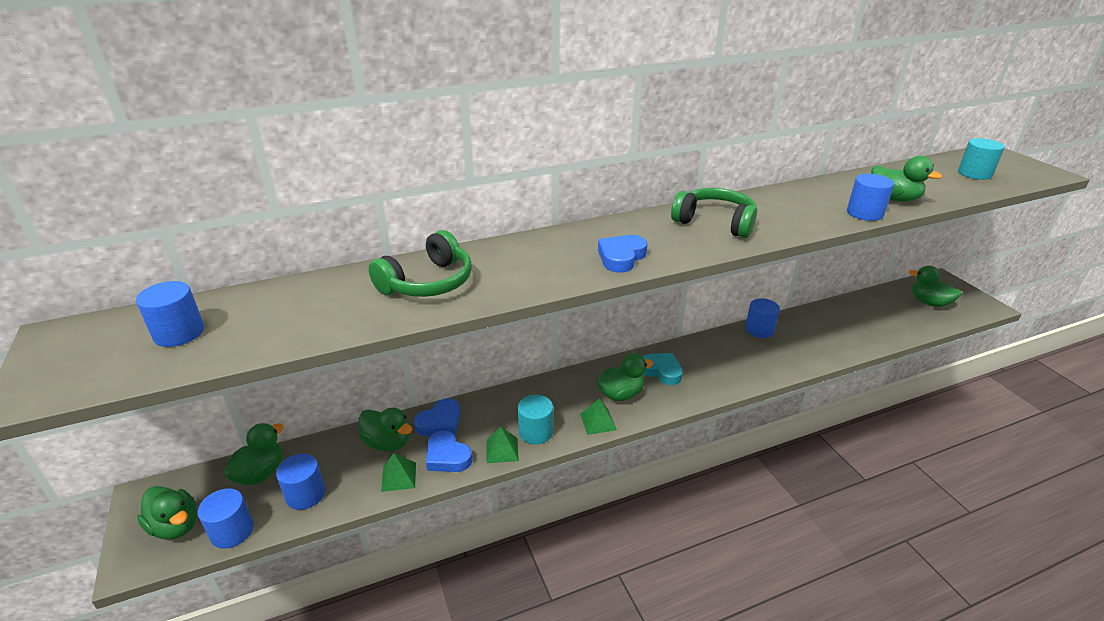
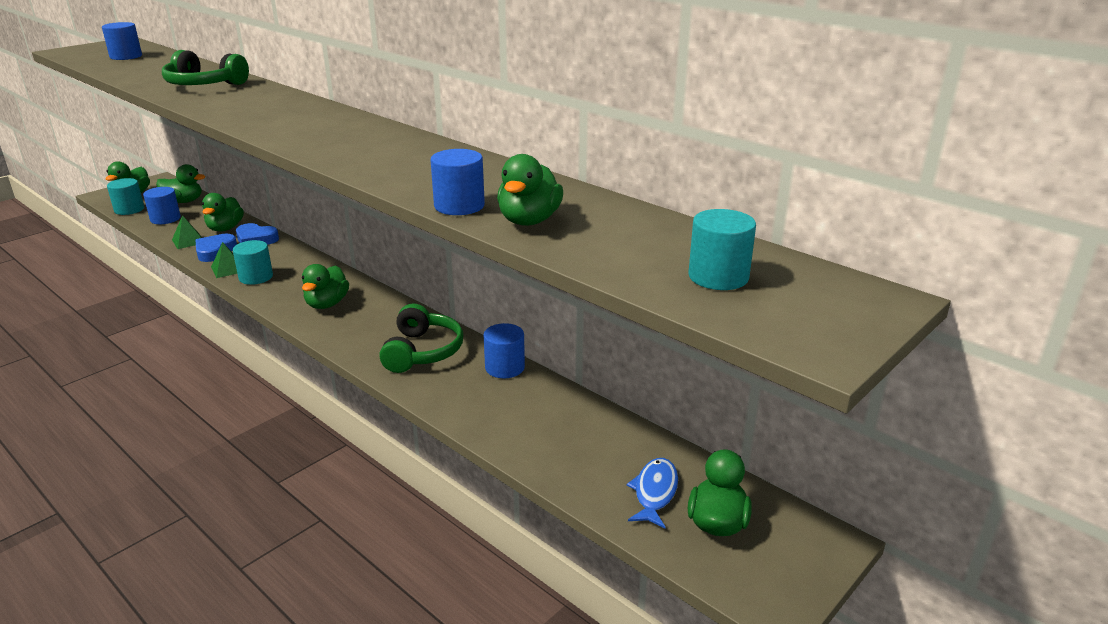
camera: 65 degrees right, 5 degrees down
blue cylinder [198,488,254,549] -> turquoise cylinder [107,178,144,215]
green pyramid [580,398,617,435] -> none
green duck [596,353,653,401] -> green duck turned 60 degrees clockwise [302,264,349,309]
blue heart [598,235,648,272] -> none
turquoise heart [642,353,683,385] -> none
green headphones [671,188,757,238] -> green headphones moved to [379,304,463,373]
none -> blue fish [627,458,678,528]

